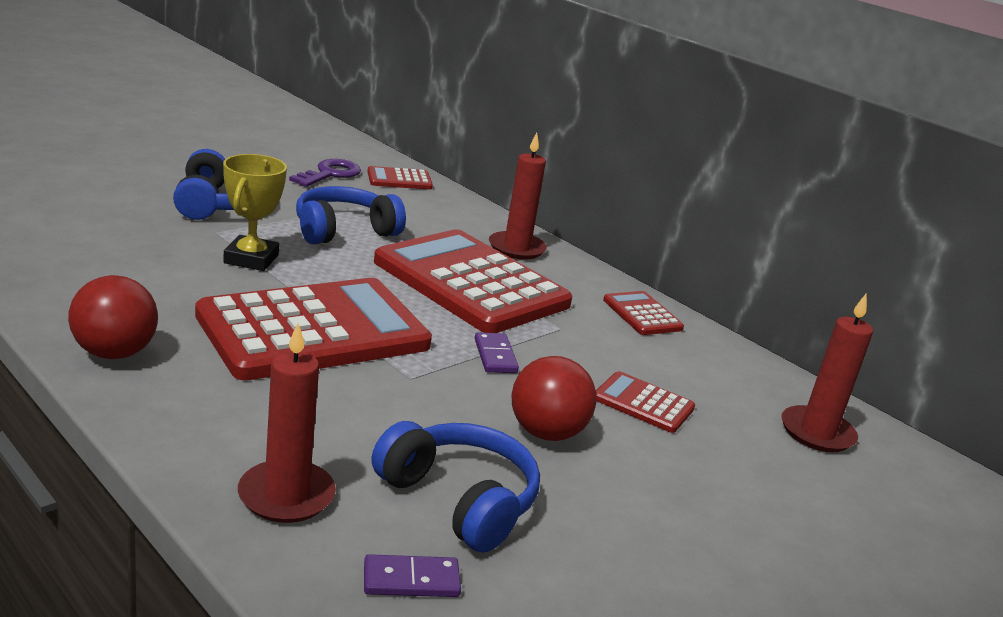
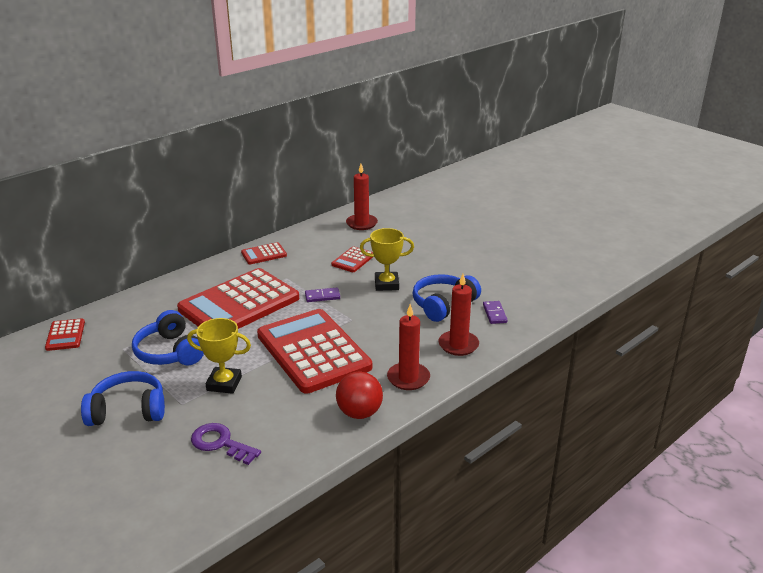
camera: 85 degrees left, 5 degrees up
purple key [289,159,361,187] -> purple key moved to [191,423,261,465]
red candle [489,132,547,260] -> red candle moved to [387,304,430,390]
red ball [512,356,596,441] -> yellow trophy [360,228,414,291]

